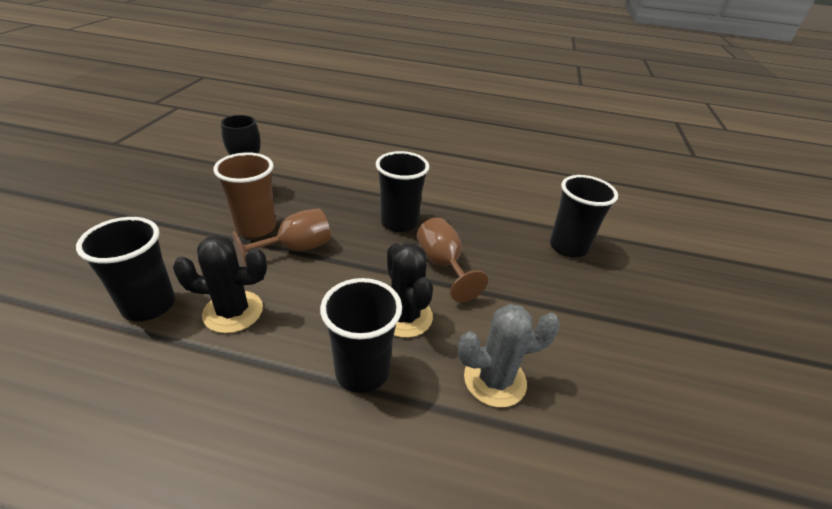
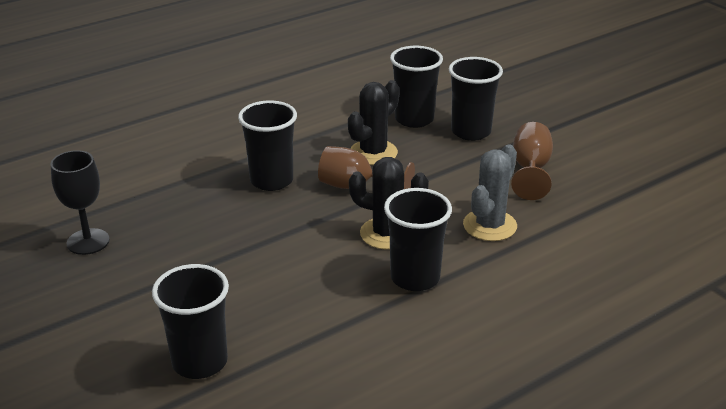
camera: 45 degrees left, 5 degrees down
black cactus [173,235,267,333] -> black cactus moved to [348,80,400,165]
brown cup [213,152,276,238] -> none
brown goblet [232,208,331,267] -> brown goblet moved to [511,122,553,200]
none -> black cup [449,57,503,141]

